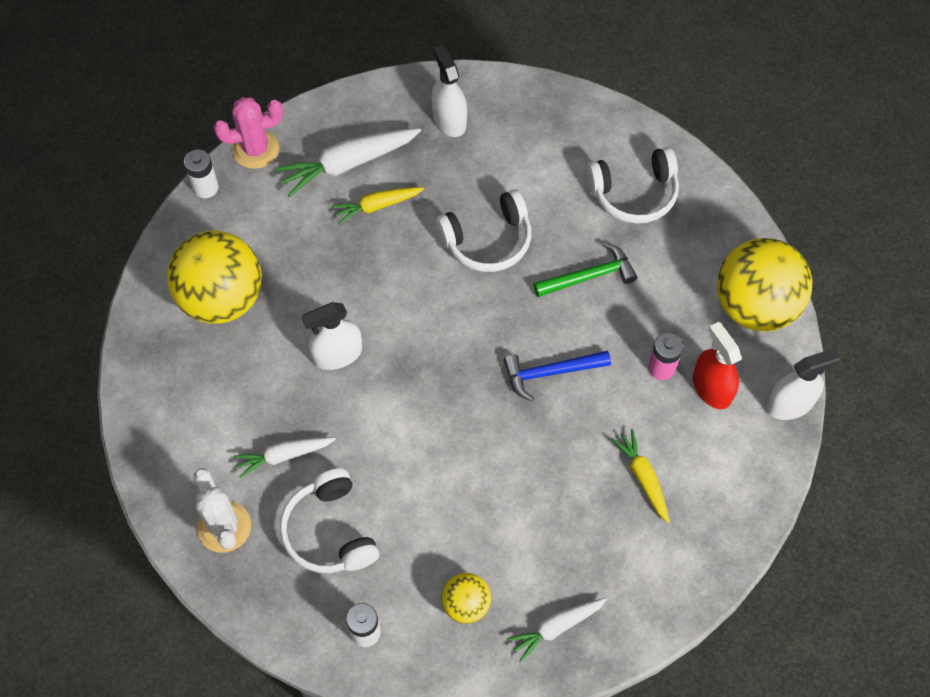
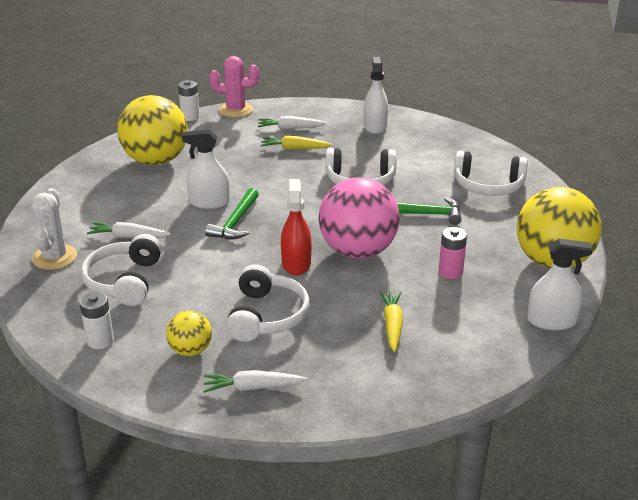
camera: 25 degrees right, 30 degrees down
white carrot [275,128,421,197] -> white carrot [258,116,327,129], size x0.61
blue hammer [503,350,611,401] -> pink ball [318,177,400,259]
red spray bottle [693,322,742,409] -> red spray bottle moved to [281,179,312,276]
none -> green hammer [205,188,259,239]
none -> white headphones [226,264,309,342]

